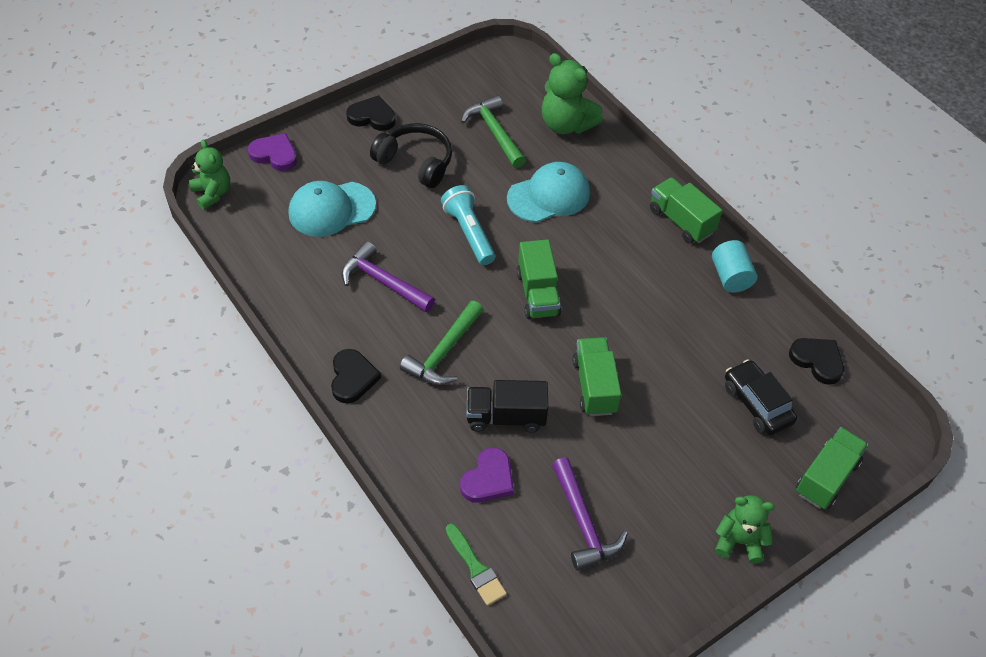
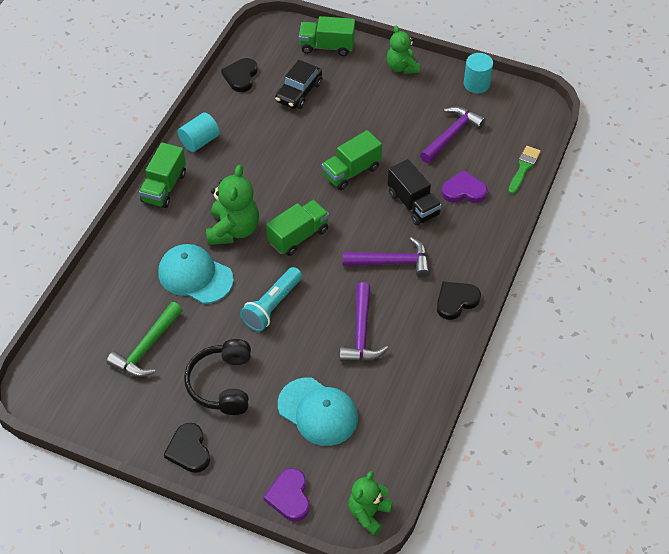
camera: 120 degrees left, 0 degrees up
green hammer [400,301,483,385] -> purple hammer [343,237,430,278]
green teddy bear [542,53,603,134] -> green teddy bear moved to [206,165,259,245]
none -> turquoise cylinder [464,53,493,93]

